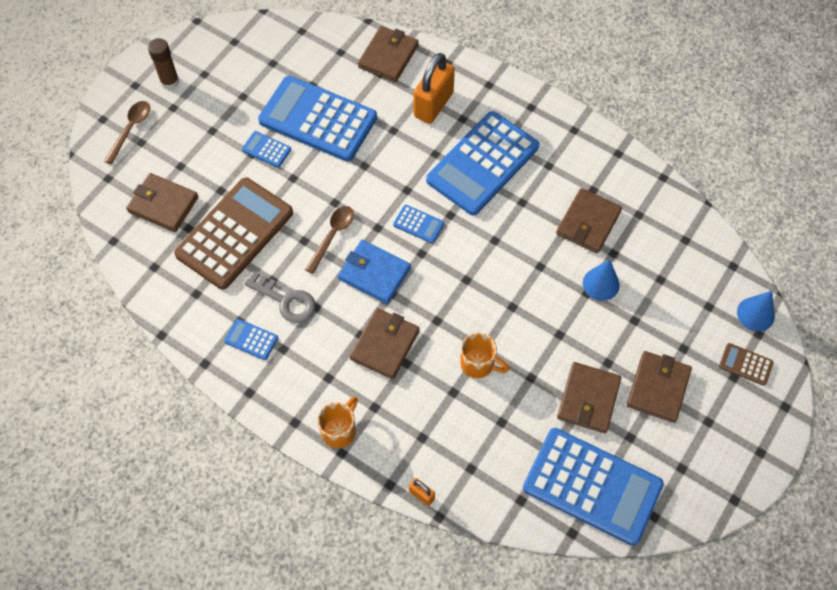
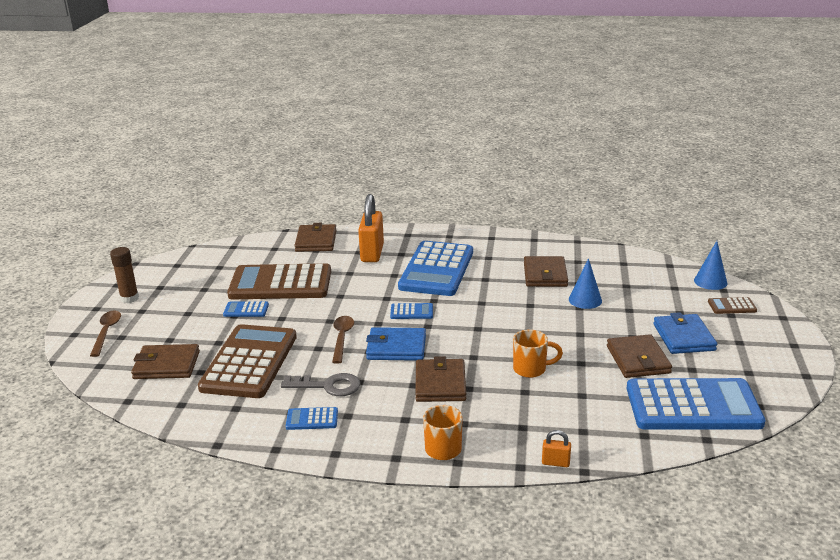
camera: 25 degrees left, 35 degrees down
blue calculator [258,76,377,161] -> brown calculator [227,263,331,299]
brown wallet [627,351,692,423] -> blue wallet [653,312,717,354]

